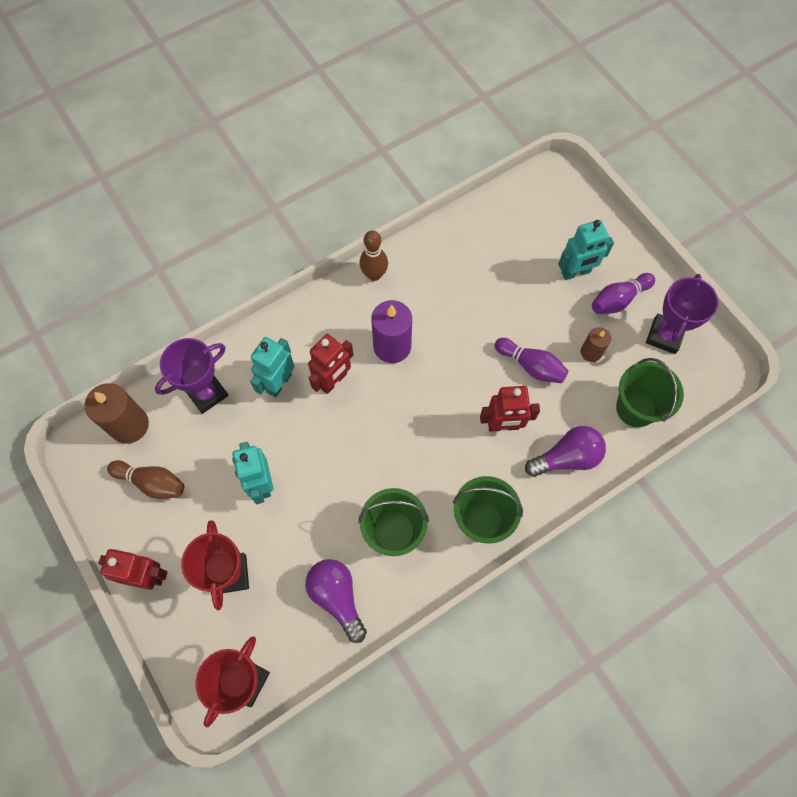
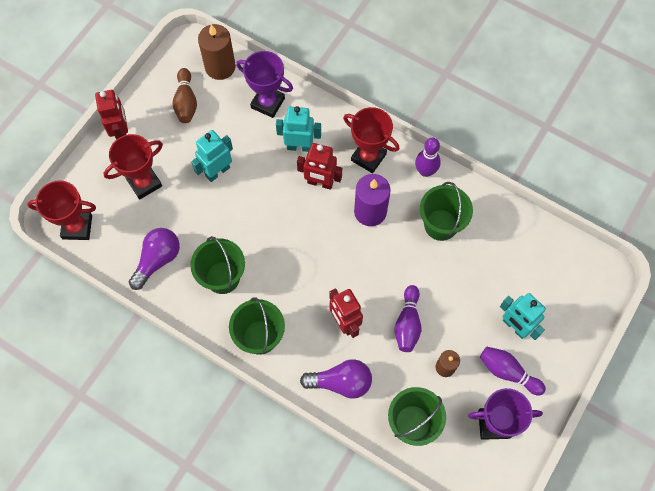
camera: 65 degrees right, 0 degrees up
brown bowling pin [359,230,388,281] -> purple bowling pin [415,138,441,177]
purple light bulb [525,426,606,477] -> purple light bulb turned 45 degrees counterclockwise [300,359,372,399]
none -> red trophy [343,107,399,173]
none -> green bucket [420,182,473,241]

